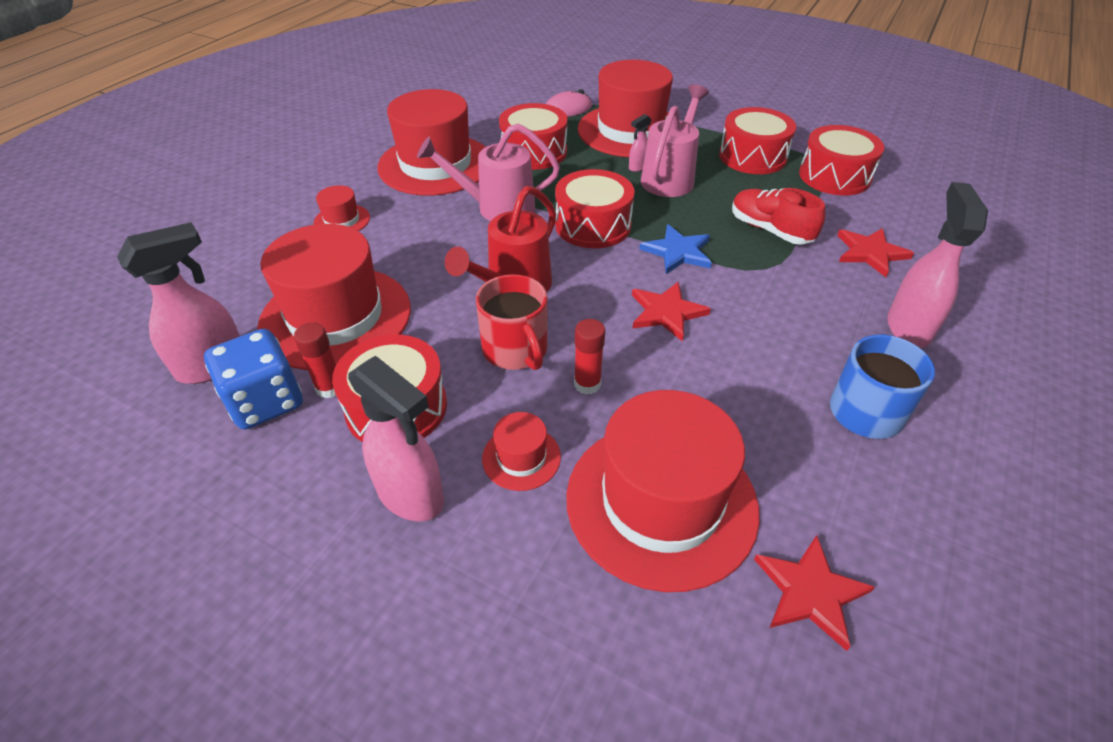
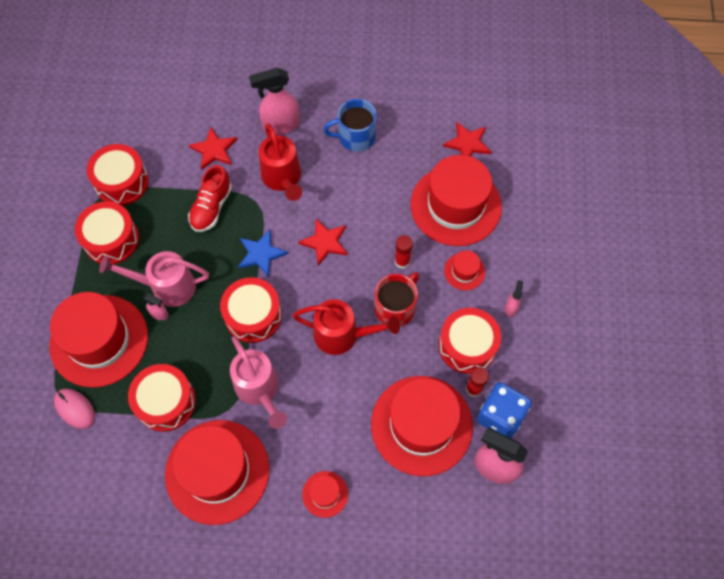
camera: 115 degrees left, 20 degrees up
pink spray bottle [348,356,444,521] -> pink spray bottle [505,280,523,317], size x0.48
none -> red watering can [259,123,302,201]

